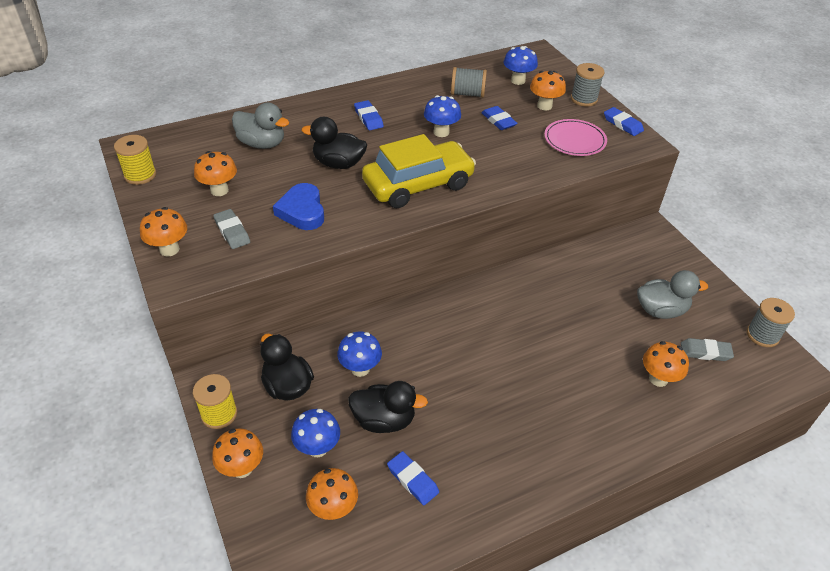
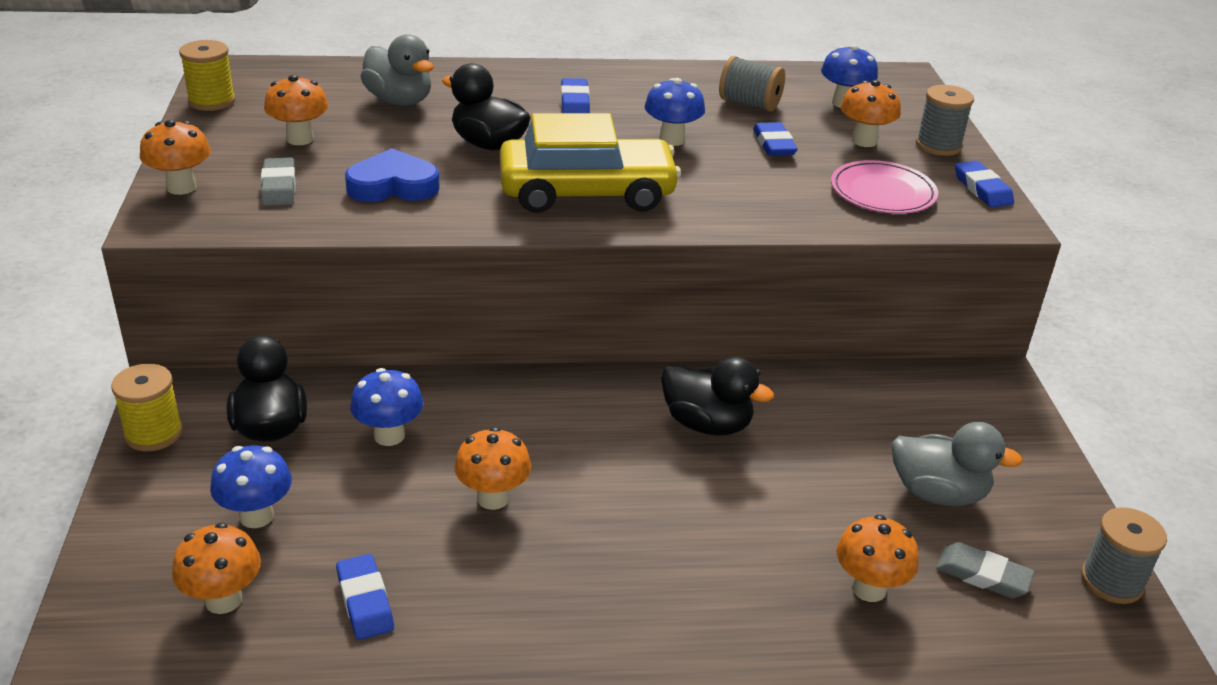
camera: 20 degrees right, 10 degrees down
orange mushroom [212,428,263,478] -> orange mushroom moved to [454,427,531,510]
blue heart [273,183,324,230] -> blue heart turned 75 degrees clockwise [345,148,440,202]
black duck [348,381,428,433] -> black duck moved to [661,356,774,436]

